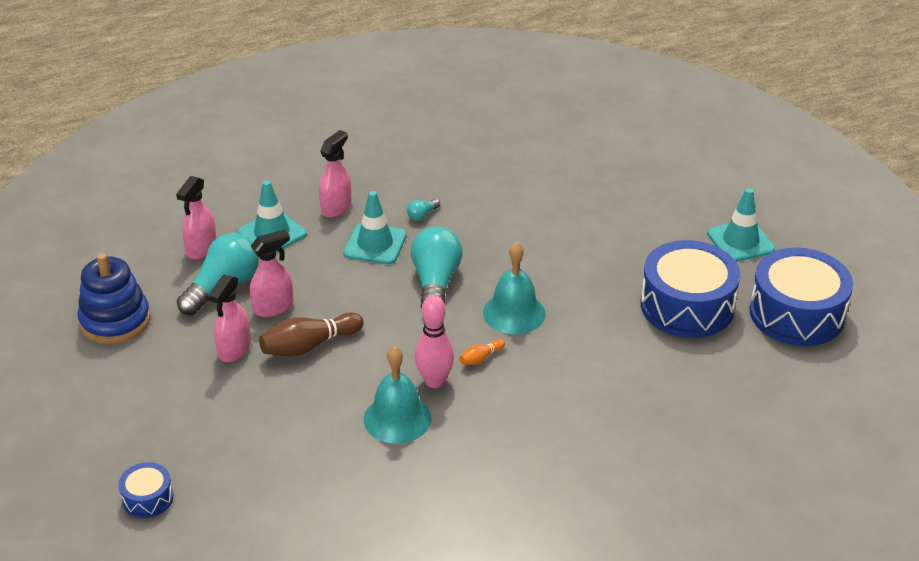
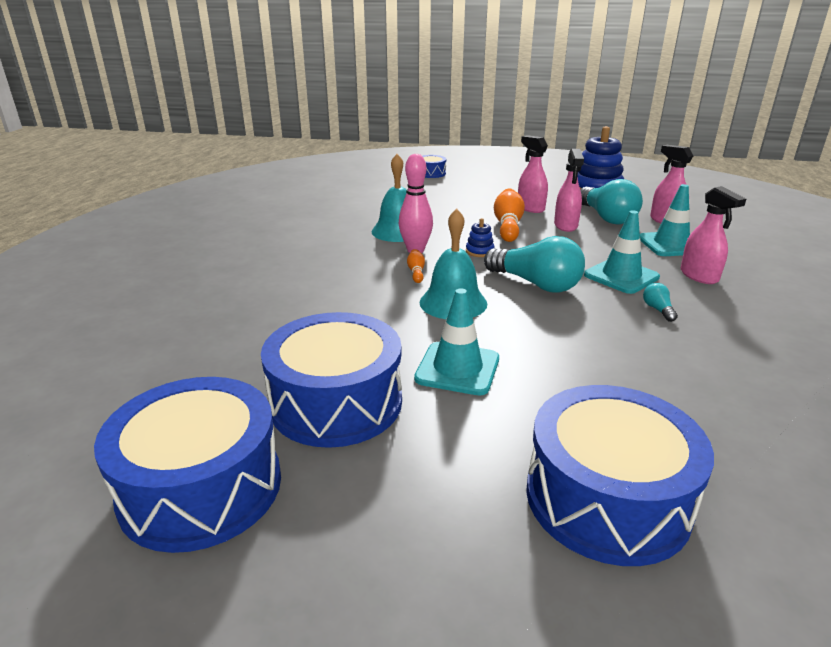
camera: 125 degrees right, 10 degrees down
brown bowling pin [259,312,364,357] -> orange bowling pin [494,188,525,242]
turquoise traffic cone [707,188,775,262] -> turquoise traffic cone moved to [414,288,499,396]
none -> blue stacking toy [466,218,494,257]
none -> blue drum [526,385,714,566]

